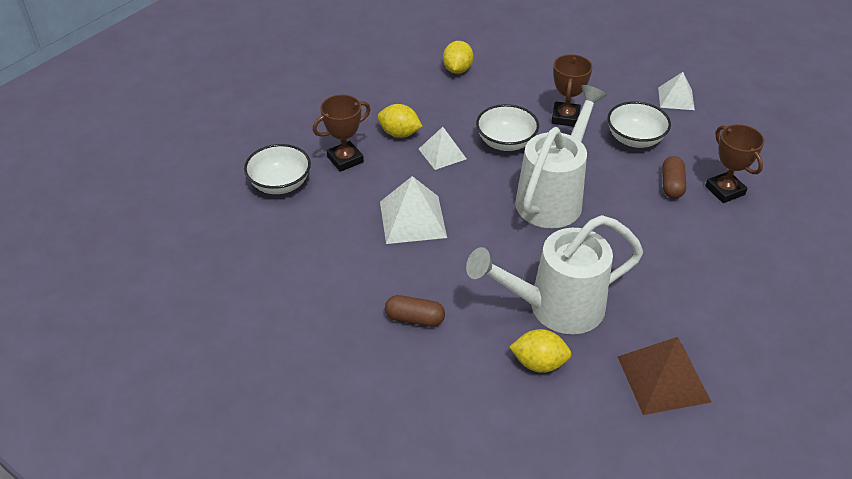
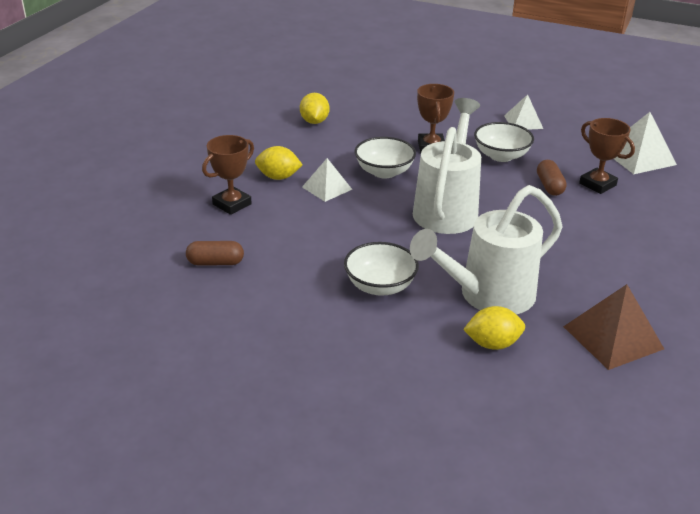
camera: 15 degrees left, 10 degrees down
white bowl [244,144,311,194] -> white bowl moved to [344,242,419,296]
white pyramid [380,176,447,244] -> white pyramid moved to [614,112,677,174]
brown capsule [385,295,445,327] -> brown capsule moved to [186,241,244,265]

